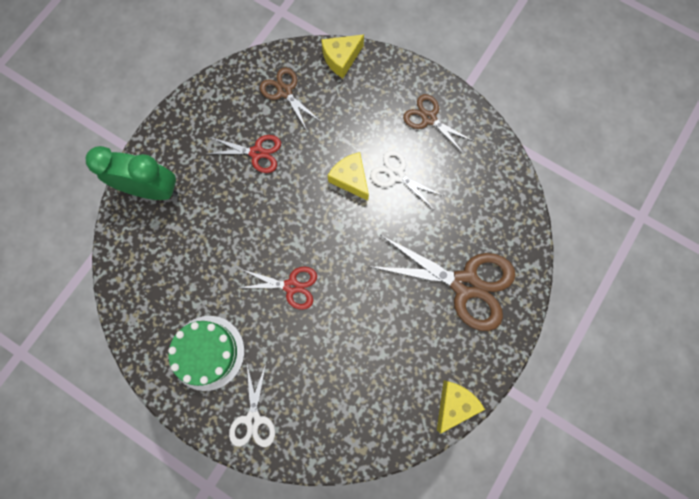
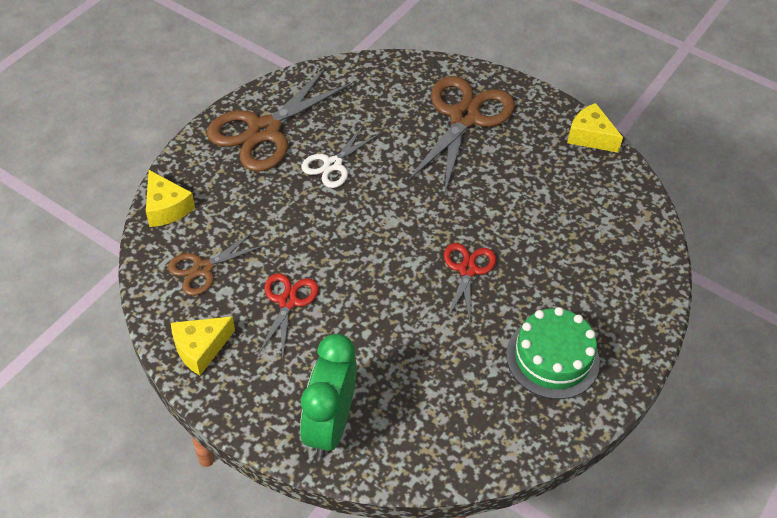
camera: 90 degrees left, 25 degrees down
white scissors [229,364,275,447] -> none
yellow cheese [327,152,369,201] -> yellow cheese moved to [171,316,235,376]
brown scissors [403,94,473,154] -> brown scissors [206,67,353,172], size x1.82

